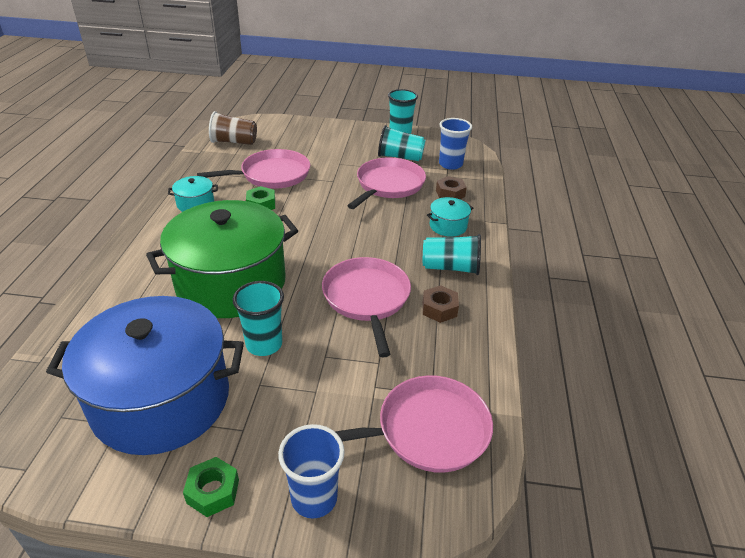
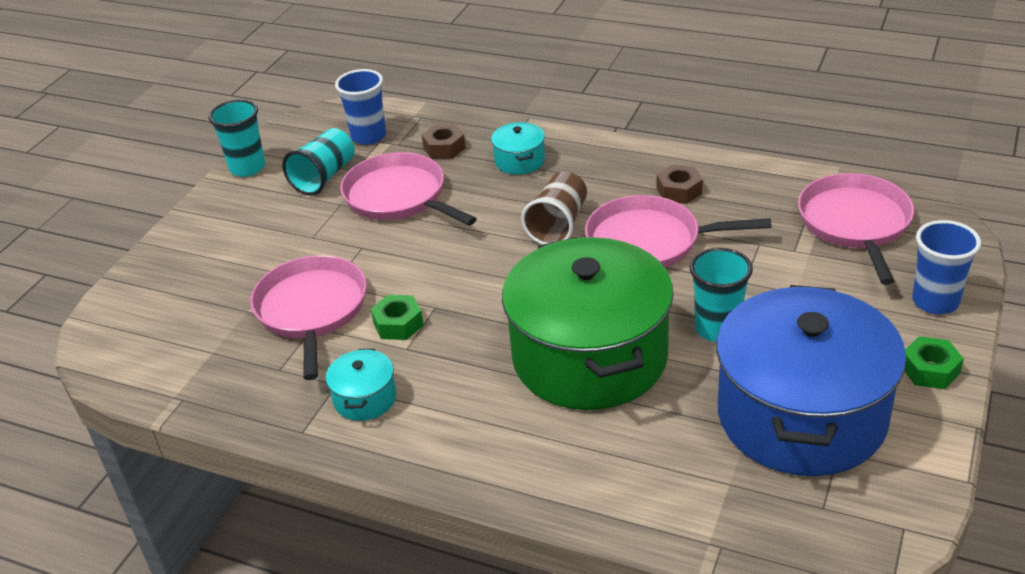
camera: 70 degrees left, 0 degrees up
brown cup [209,111,257,145] -> brown cup moved to [521,171,587,245]
turquoise cup [423,234,481,275] -> none

